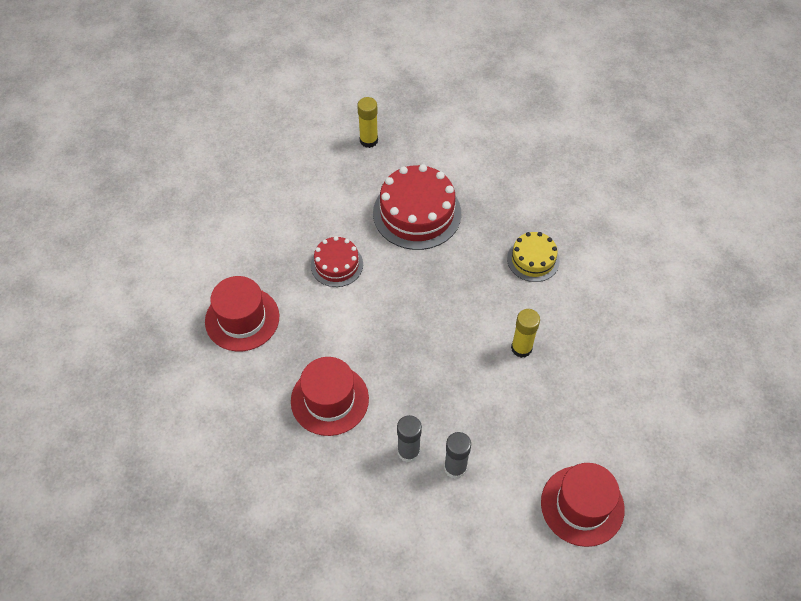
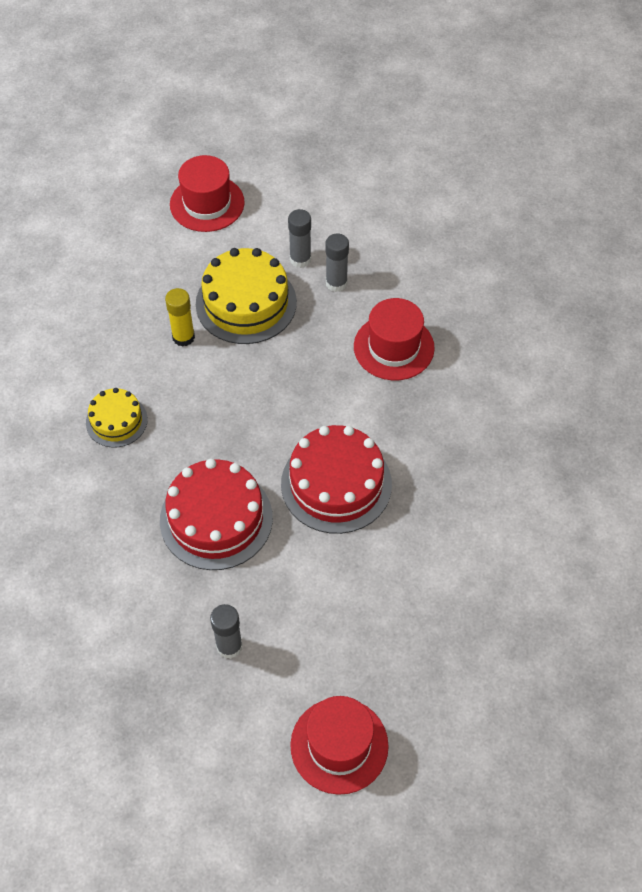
camera: 160 degrees left, 0 degrees up
red hat [205,276,279,352] -> red hat moved to [290,696,389,795]
red cake [311,236,363,287] -> red cake [281,425,392,534], size x1.75
yellow glue stick [357,97,378,148] -> grey glue stick [210,604,243,659]
none -> yellow cake [196,248,297,344]

